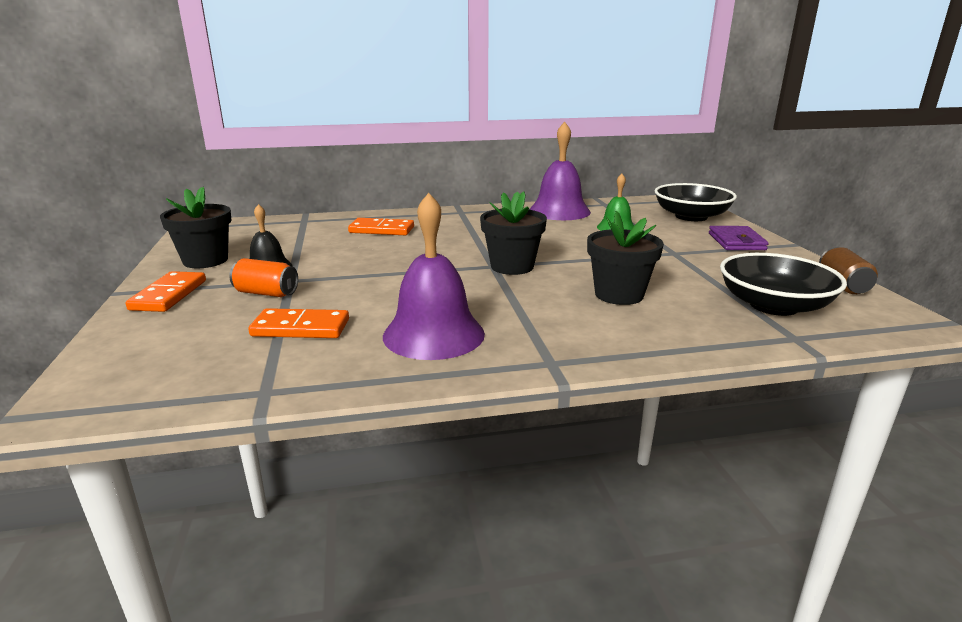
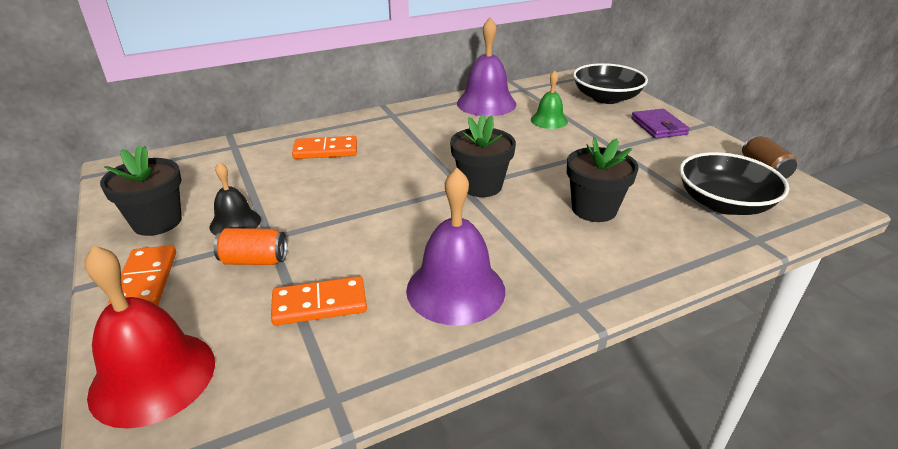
camera: 15 degrees left, 10 degrees up
none -> red bell [84,245,215,429]

